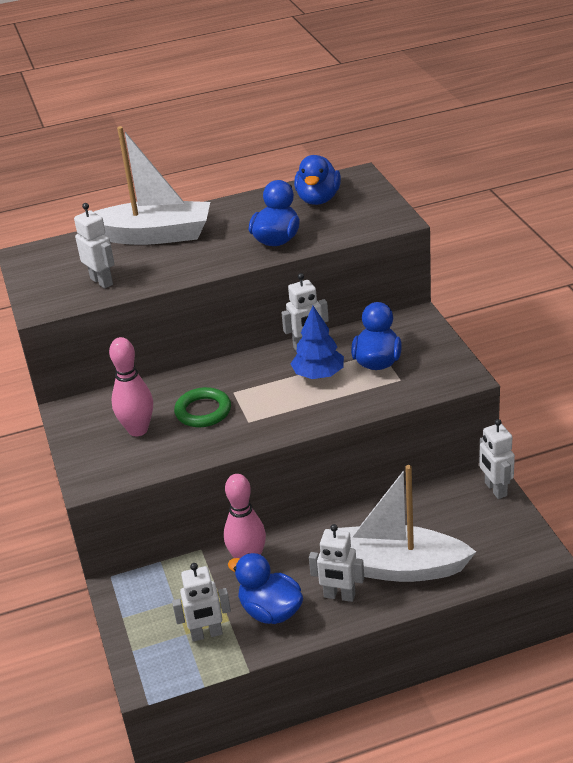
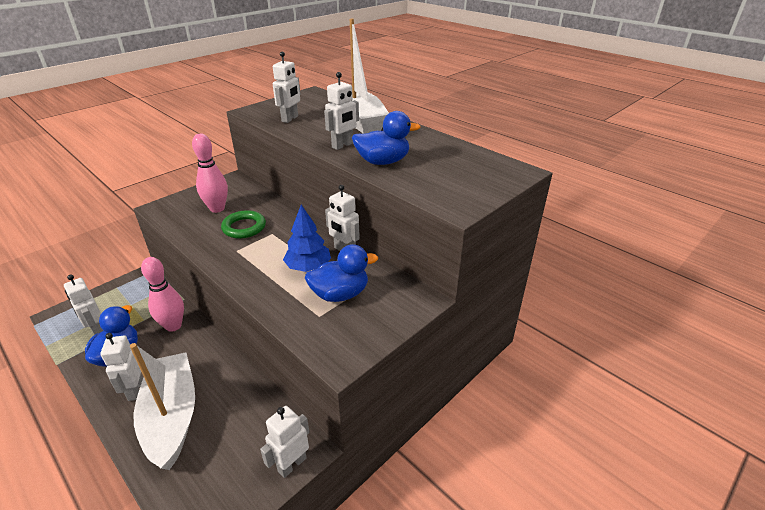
camera: 60 degrees right, 0 degrees up
blue duck [294,155,341,205] -> none
none -> white robot [324,72,359,150]

